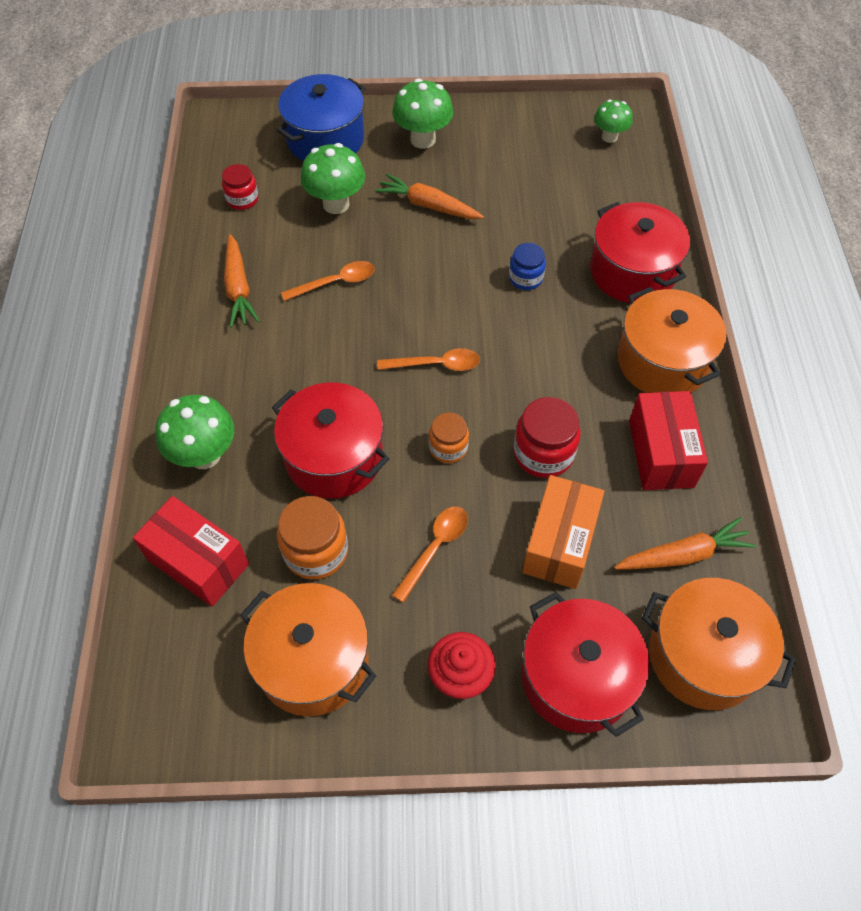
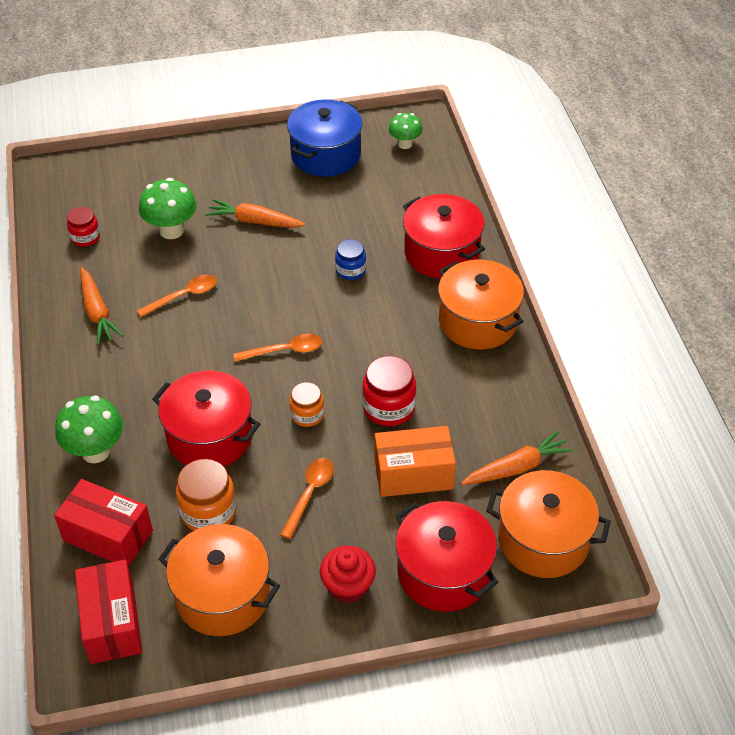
camera: 10 degrees left, 10 degrees down
blue pot [276,74,366,161] -> blue pot moved to [287,99,362,177]
green mushroom [392,79,453,149] -> none
orange box [522,475,604,589] -> orange box turned 75 degrees clockwise [375,426,456,497]
red box [629,391,708,490] -> red box moved to [75,560,142,664]

